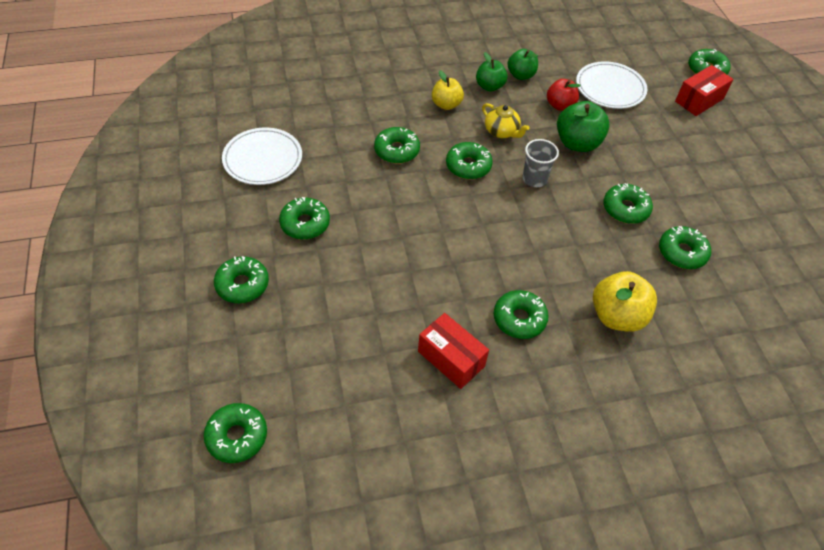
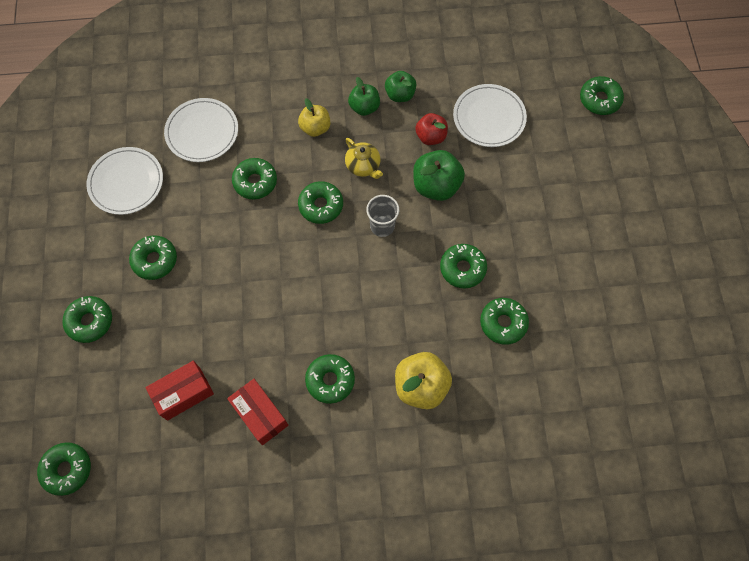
camera: 10 degrees right, 15 degrees up
red box [675,65,733,116] -> red box moved to [146,361,214,421]
none -> white plate [164,98,238,162]

